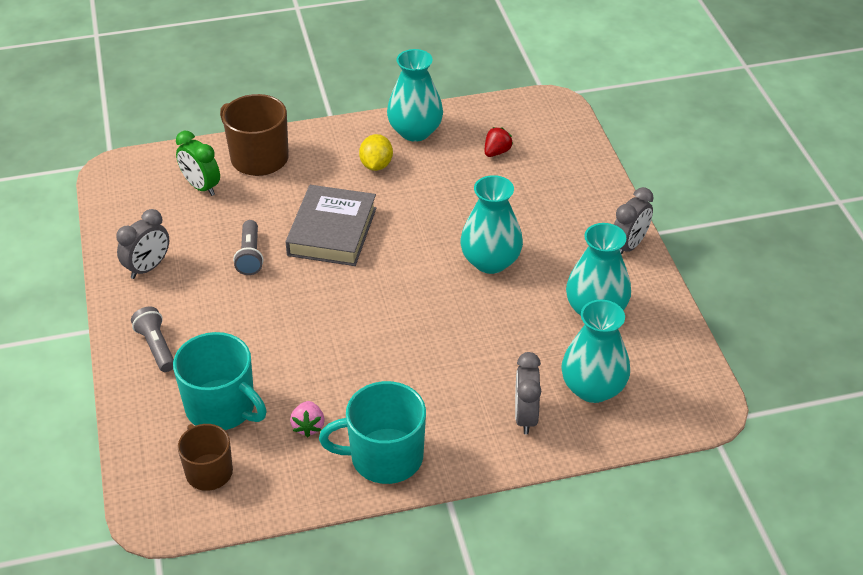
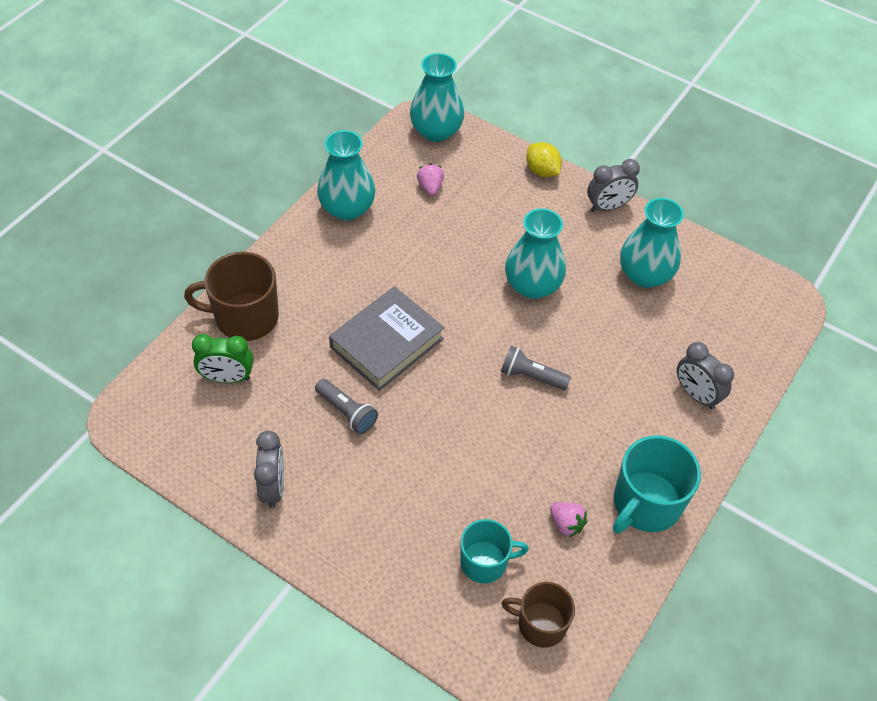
camera: 45 degrees left, 10 degrees up
grey flashlight [131,306,174,372] -> grey flashlight moved to [501,346,571,390]
turquoise mug [173,332,267,430] -> turquoise mug [460,519,529,583], size x0.65
grey book [285,185,376,266] -> grey book turned 75 degrees clockwise [329,286,445,391]
yellow lemon [359,134,393,171] -> yellow lemon moved to [526,142,562,177]
red strawberry [485,127,513,157] -> pink strawberry [417,164,444,196]
turquoise vase [561,300,630,403] -> turquoise vase moved to [410,53,464,142]
grey clock [614,187,654,255] -> grey clock turned 75 degrees clockwise [587,159,640,212]

